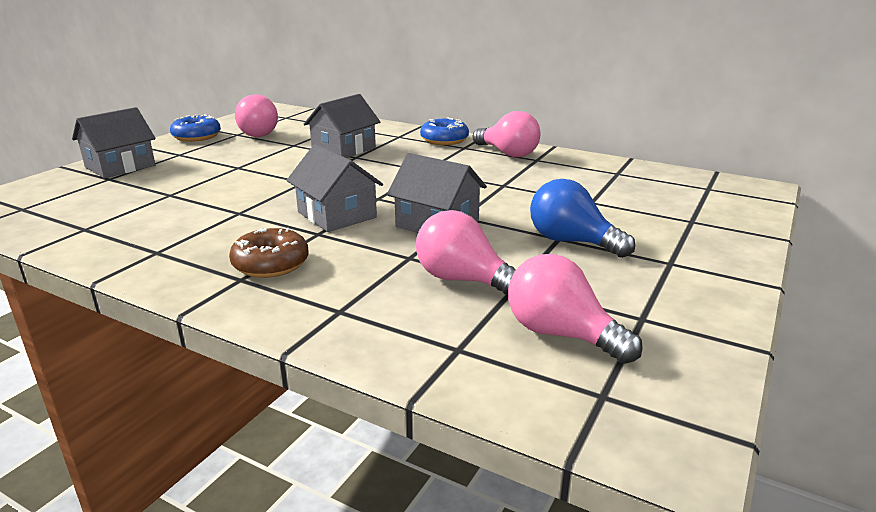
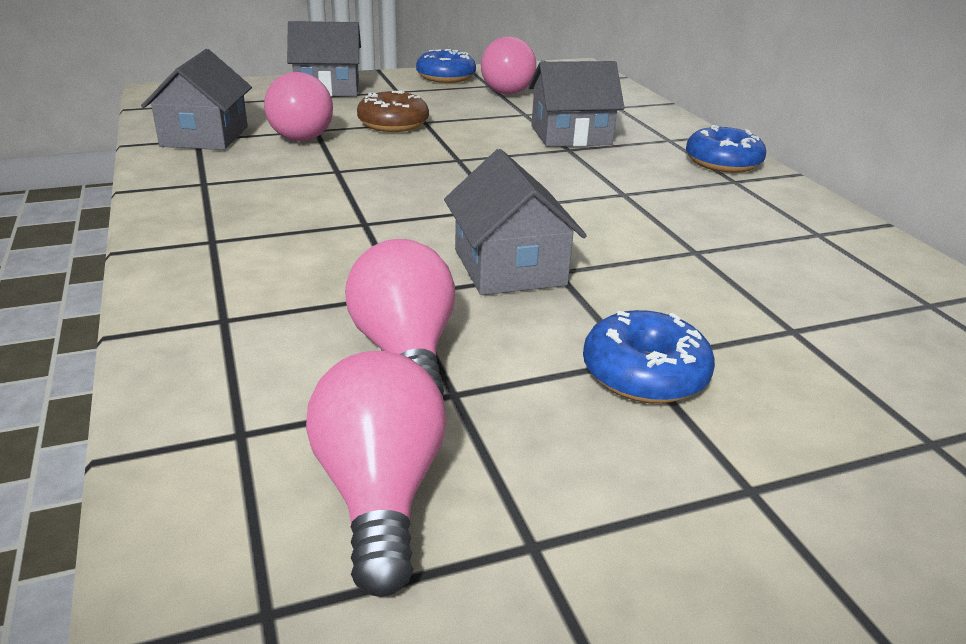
camera: 40 degrees right, 5 degrees up
brown donut [229,228,309,278] -> brown donut moved to [357,90,429,132]
grey house [286,144,383,232] -> grey house moved to [141,49,252,150]
pink light bulb [473,111,541,158] -> pink light bulb moved to [264,72,333,141]
blue light bulb [530,179,635,258] -> blue donut [583,310,715,404]

